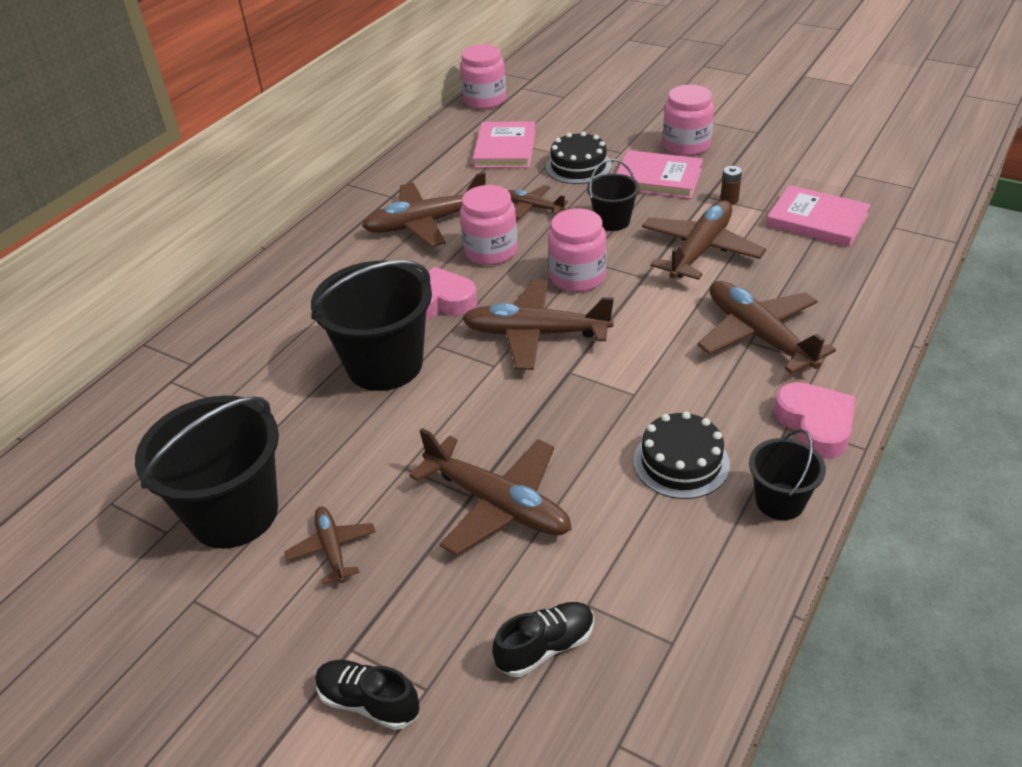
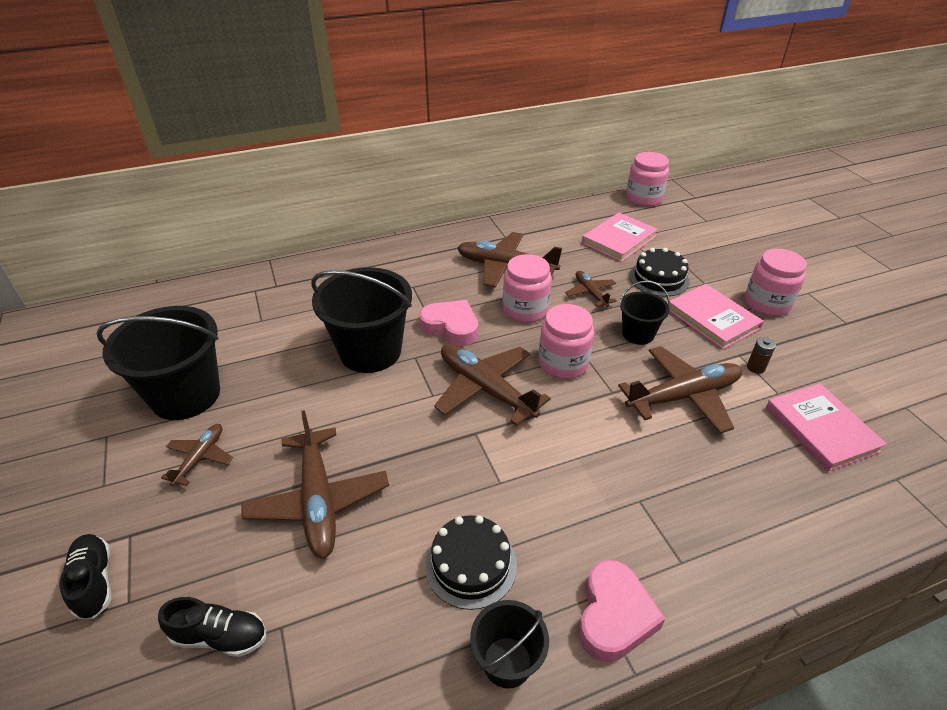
camera: 35 degrees right, 0 degrees up
brown plane [697,281,836,374] -> none

